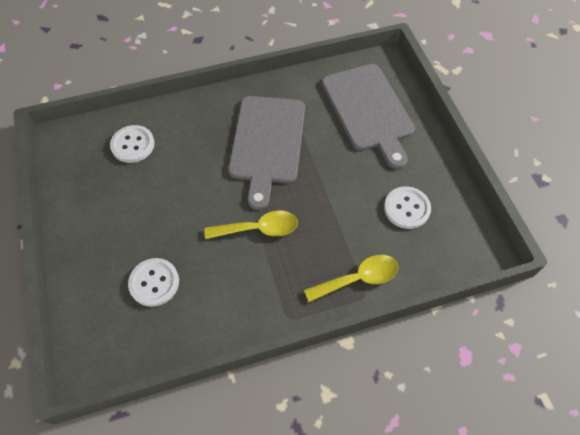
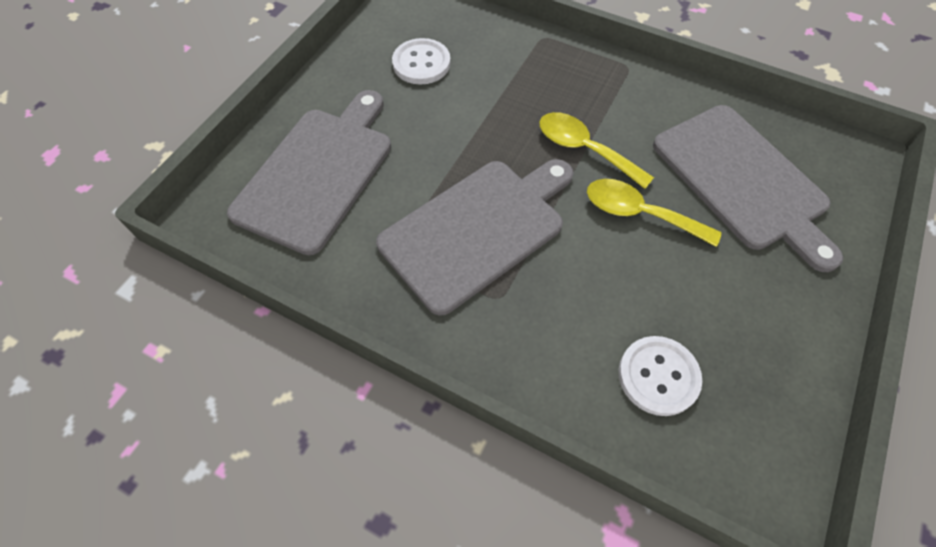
camera: 135 degrees left, 0 degrees up
white button [128,258,179,307] -> grey cutting board [653,105,843,272]
yellow spoon [304,255,398,302] -> yellow spoon moved to [587,179,722,247]

